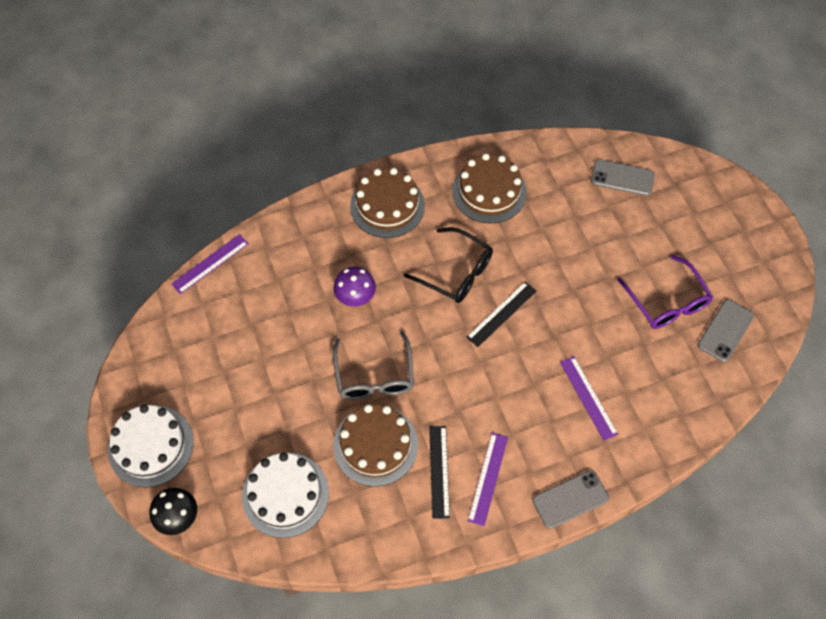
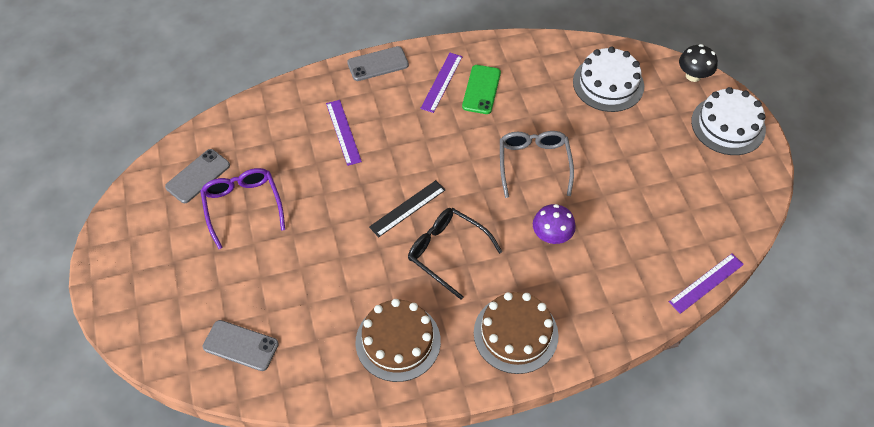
camera: 175 degrees left, 5 degrees down
brown cake [333,404,418,487] -> none
black ruler [429,426,450,519] -> green phone [462,65,501,114]

